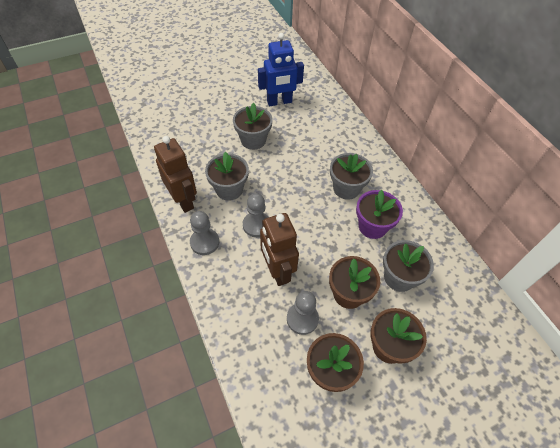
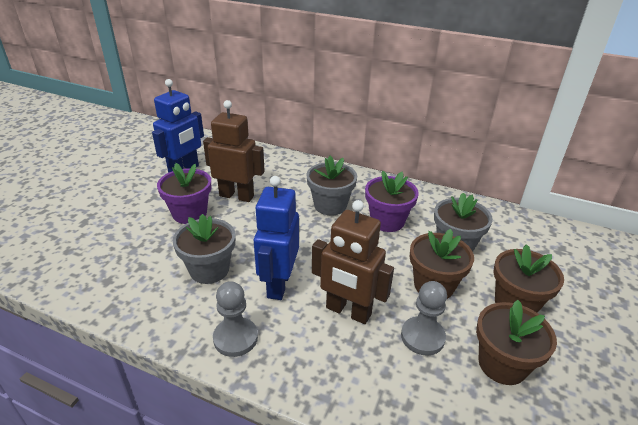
camera: 40 degrees left, 20 degrees down
brown robot [154,136,197,213] -> brown robot moved to [203,100,265,202]
grey flower pot [233,103,273,150] -> purple flower pot [157,163,211,224]
grey pawn [243,193,269,237] -> blue robot [254,176,299,300]

